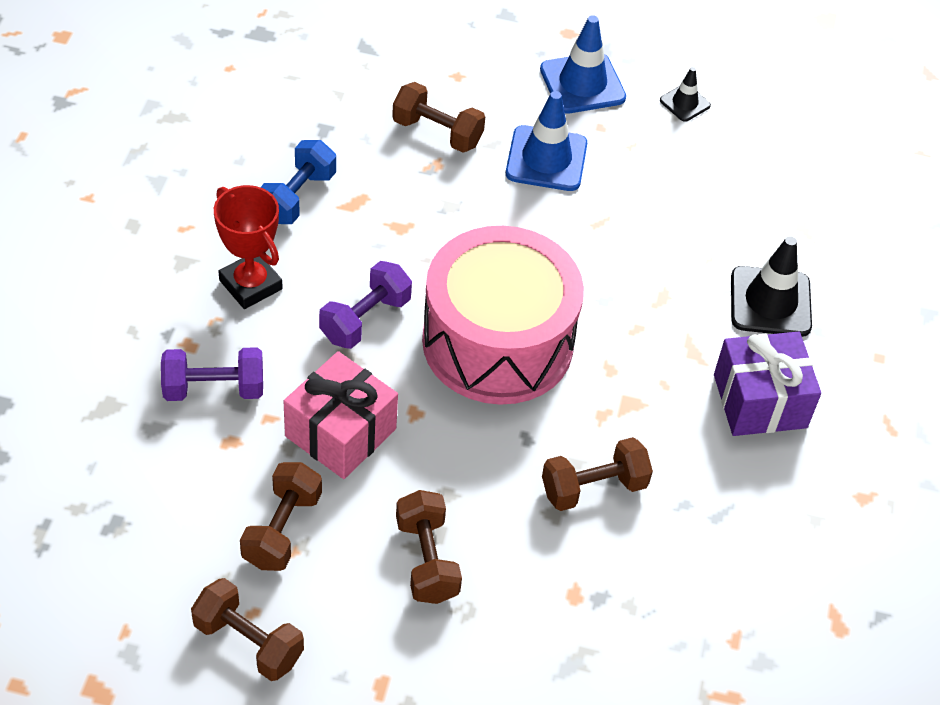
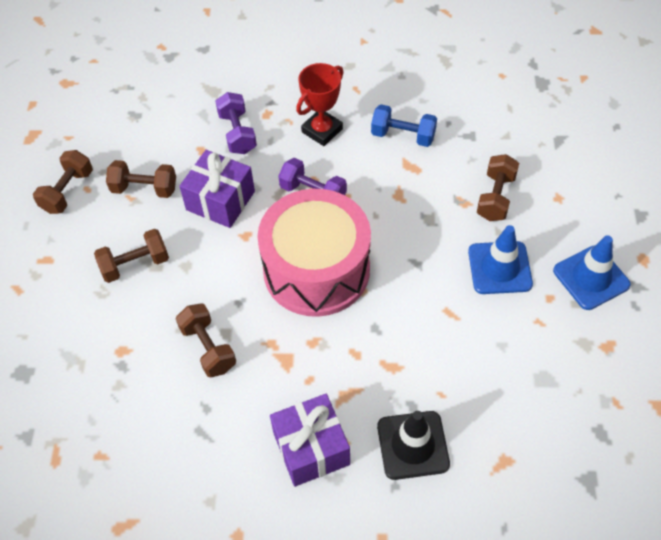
camera: 85 degrees right, 5 degrees up
pink gift [284,351,398,479] -> purple gift [179,150,255,228]
black traffic cone [660,67,711,122] -> none

